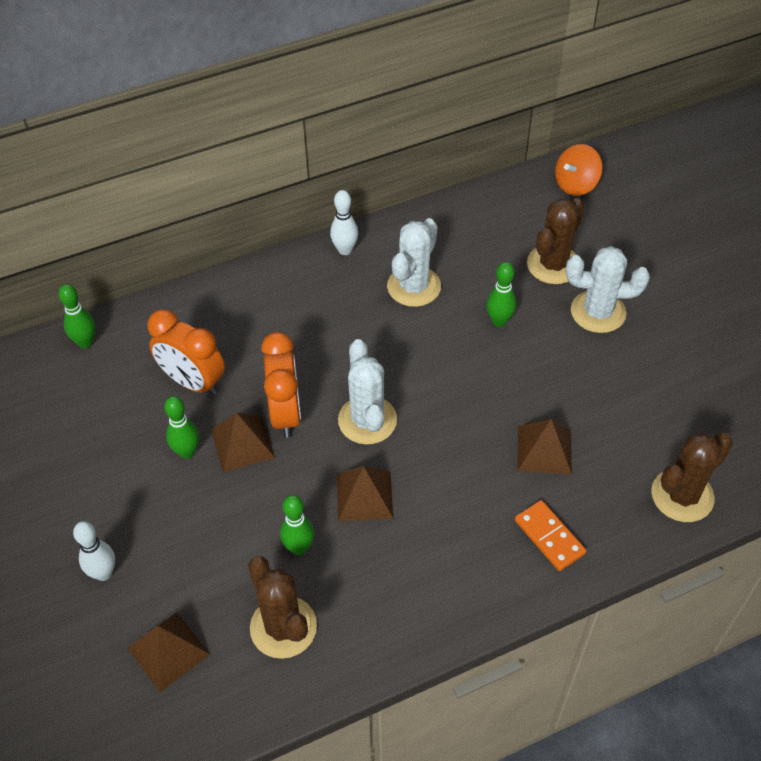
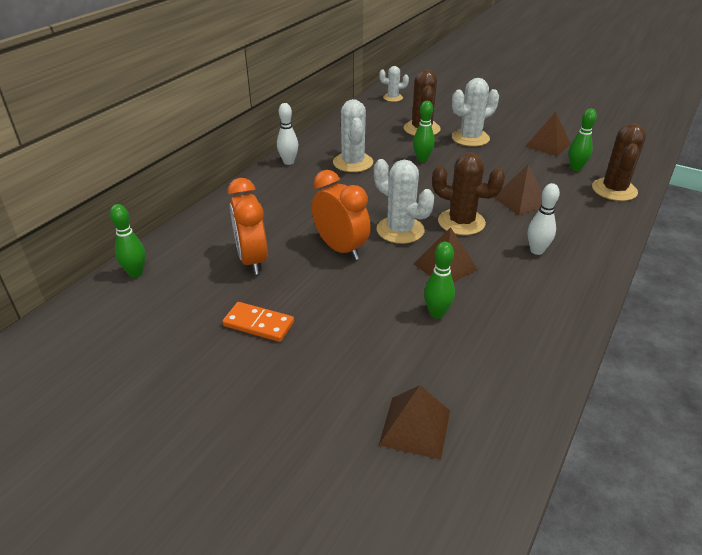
camera: 35 degrees left, 15 degrees down
white bowling pin [73,521,115,581] -> white bowling pin moved to [528,183,560,255]
orange clock [147,309,225,396] -> orange clock turned 75 degrees clockwise [227,178,268,275]
green bowling pin [164,396,199,459] -> green bowling pin moved to [569,109,597,171]
brown pyramid [211,412,275,472] -> brown pyramid moved to [525,112,571,157]
brown cactus [248,556,317,659] -> brown cactus moved to [432,153,506,235]
orange domino [515,500,586,571] -> orange domino moved to [222,302,294,342]
orange spinning top [555,144,602,196] -> white cactus [379,66,409,102]

